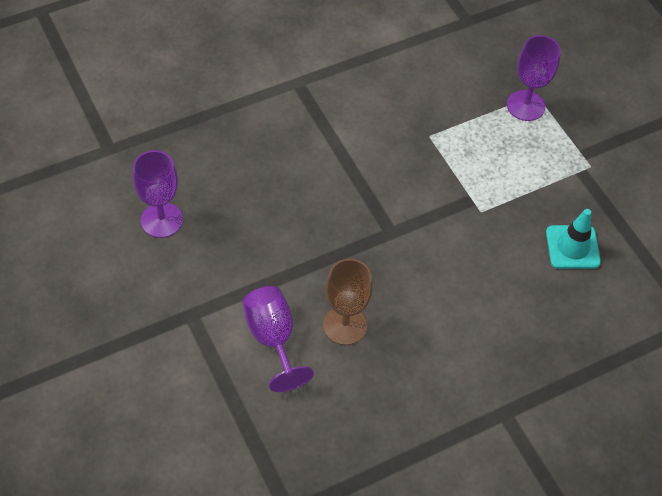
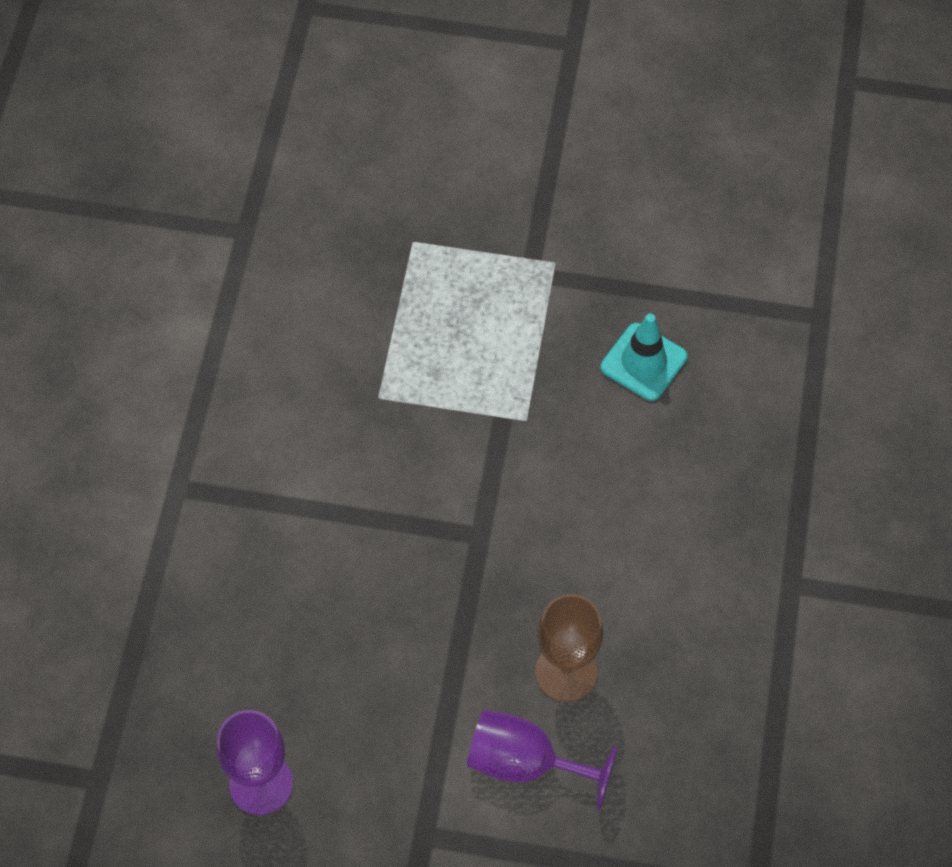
camera: 50 degrees left, 5 degrees up
purple goblet [507,35,561,121] -> none

